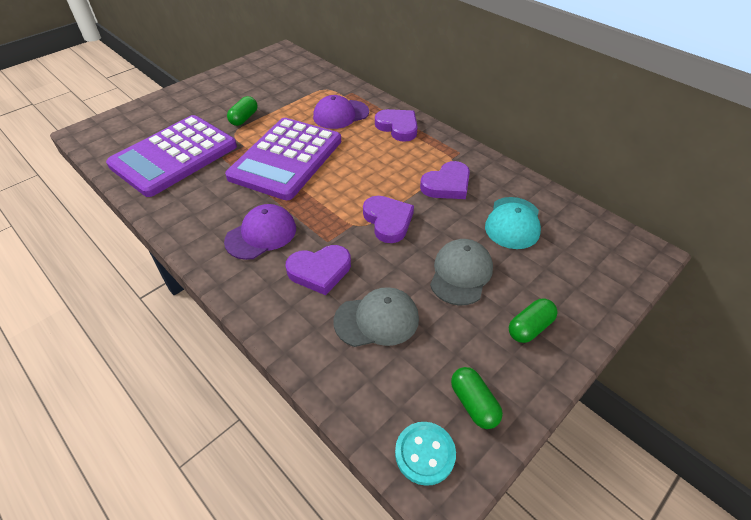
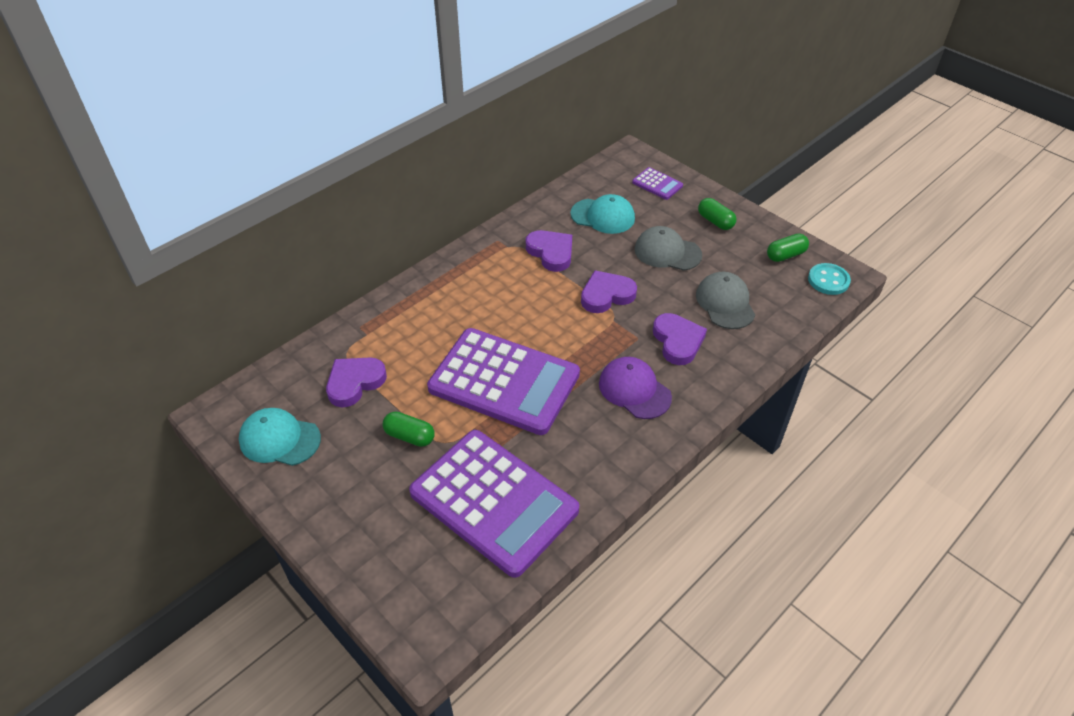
camera: 90 degrees left, 0 degrees up
purple cap [313,95,369,129] -> none
purple heart [375,109,418,142] -> purple heart moved to [326,357,387,407]
none -> turquoise cap [239,408,321,466]
none -> purple calculator [632,167,683,200]

